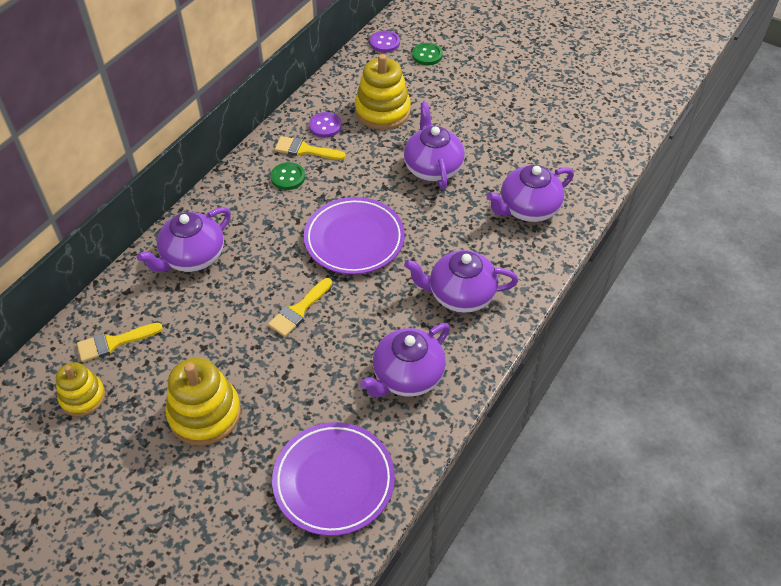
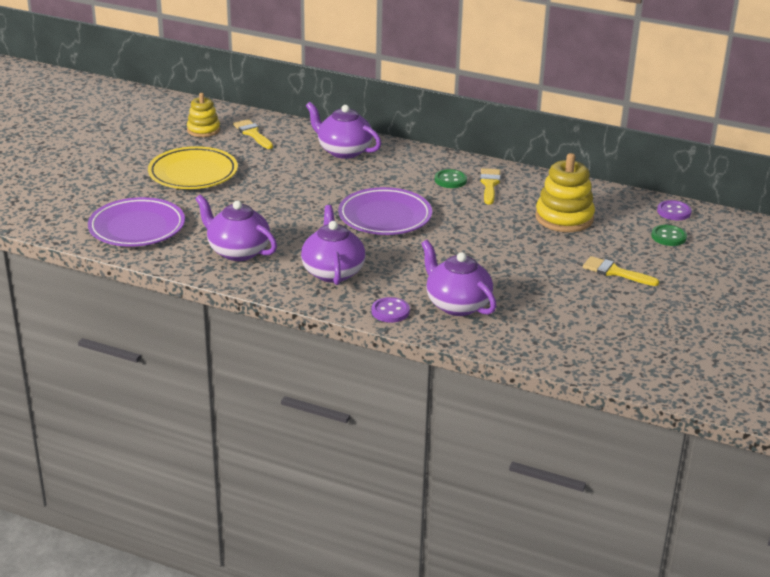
camera: 80 degrees right, 20 degrees down
yellow stacking toy [166,358,241,446] -> yellow plate [148,146,238,189]
yellow brush [268,278,332,337] -> yellow brush moved to [583,256,659,286]
purple button [309,112,342,138] -> purple button moved to [372,297,410,322]
purple teapot [404,102,465,190] -> none

